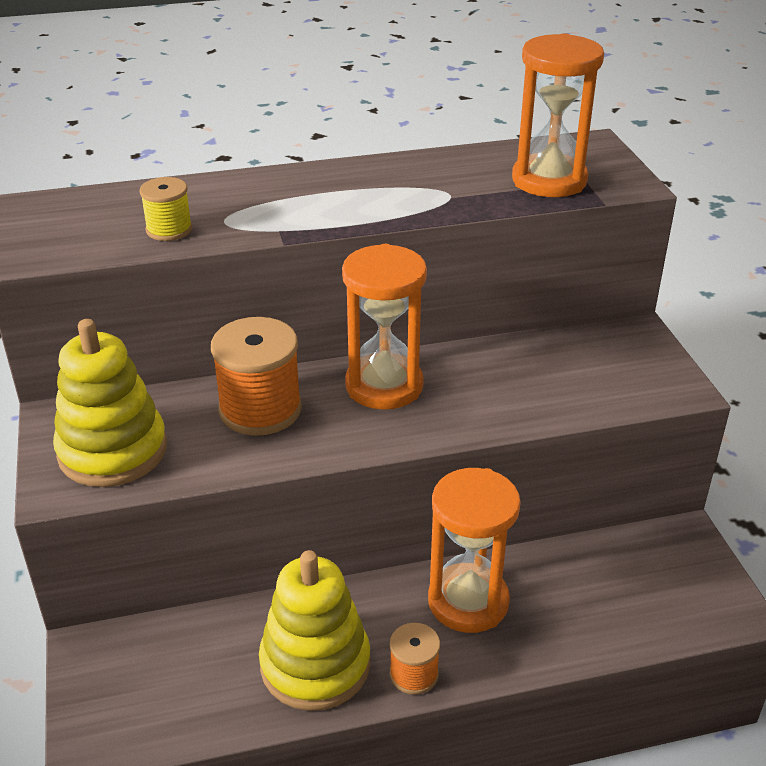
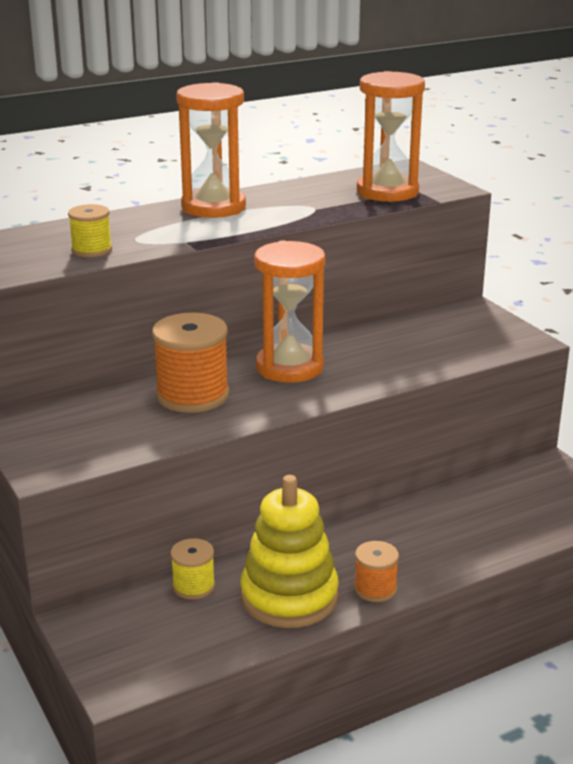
camera: 15 degrees left, 10 degrees down
yellow stacking toy [53,319,167,487] -> none
orange hourglass [428,468,521,633] -> orange hourglass moved to [176,82,246,218]
none -> yellow spool [171,538,215,600]

